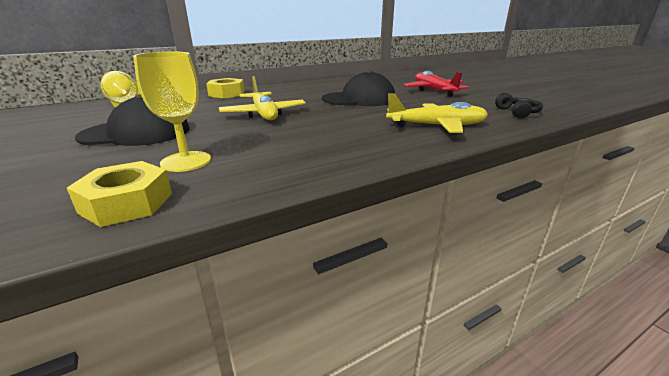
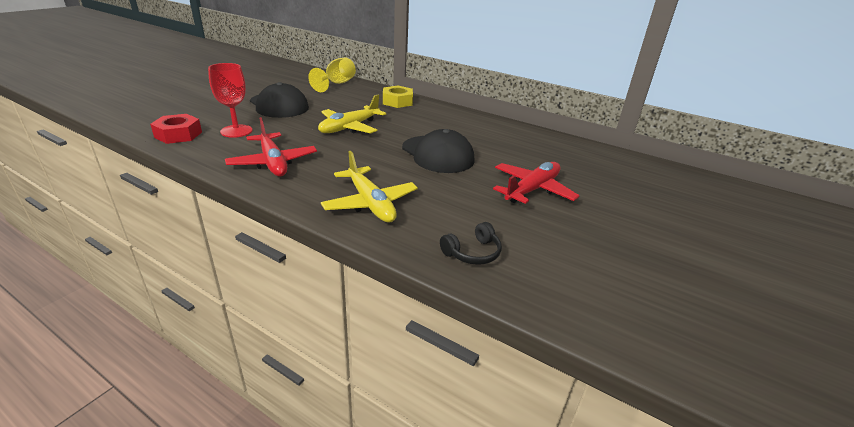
camera: 60 degrees right, 5 degrees up
yellow nut [67,161,172,227] -> red nut [150,114,202,144]
yellow goblet [133,52,211,172] -> red goblet [208,63,252,138]
none -> red plane [225,117,317,176]

